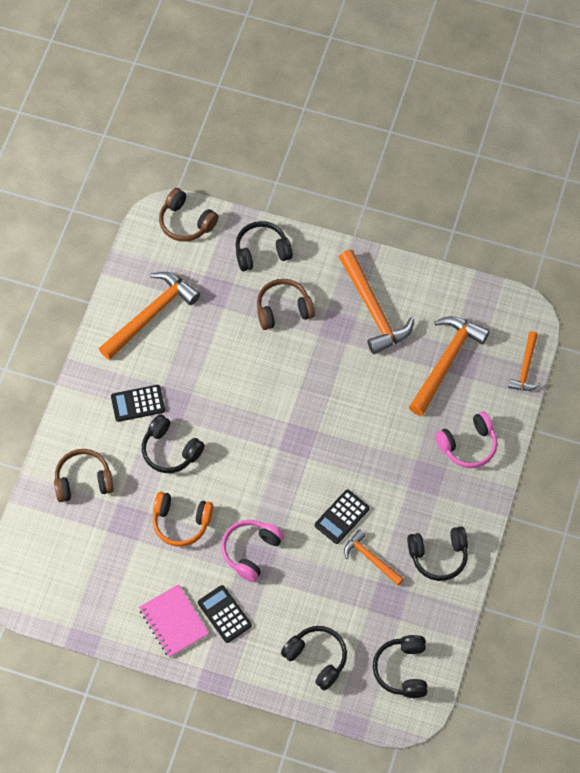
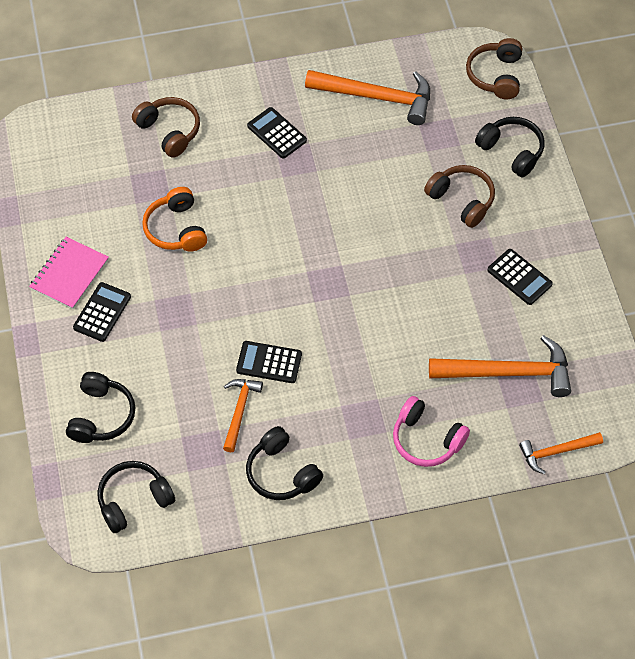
camera: 60 degrees right, 5 degrees down
black headphones [142,414,205,473] -> none
pink headphones [221,520,284,582] -> none
orange hammer [339,250,414,354] -> black calculator [487,249,553,305]

